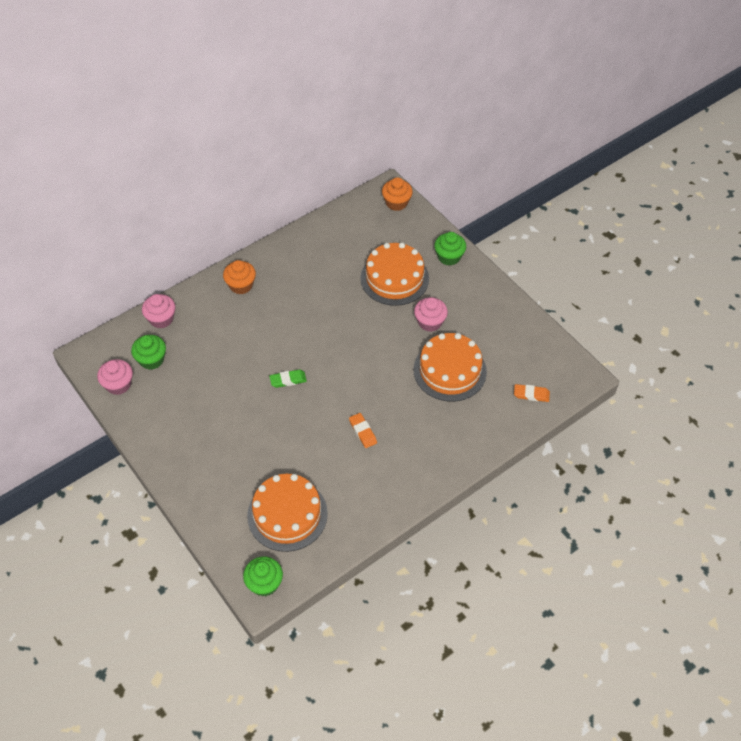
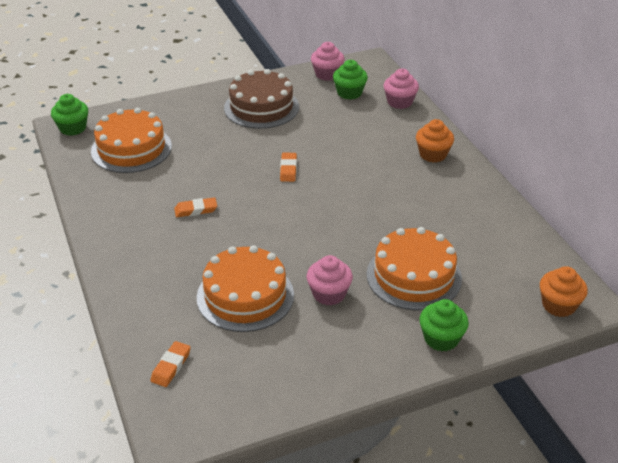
camera: 105 degrees right, 15 degrees down
green eraser [269,369,307,388] -> orange eraser [280,153,297,182]
none -> brown cake [224,69,299,129]

